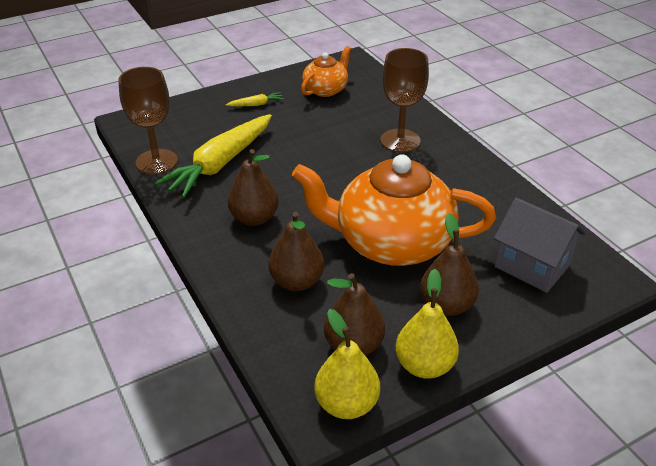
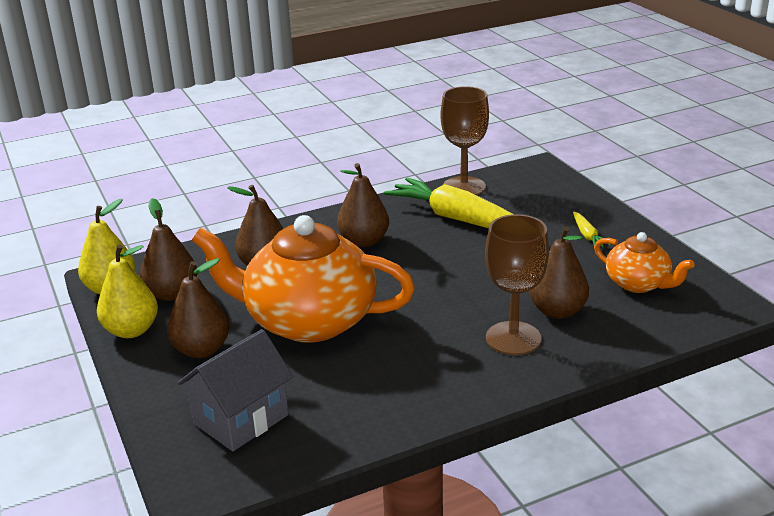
camera: 95 degrees right, 10 degrees down
orange teapot [292,154,496,266] -> orange teapot turned 90 degrees counterclockwise [192,215,415,343]
none -> brown pear [529,226,589,319]

